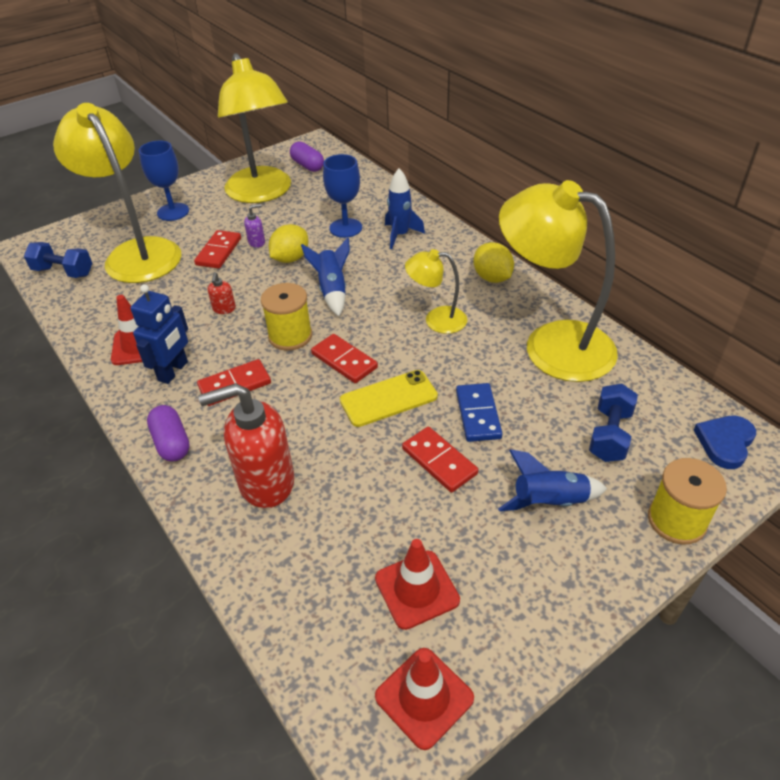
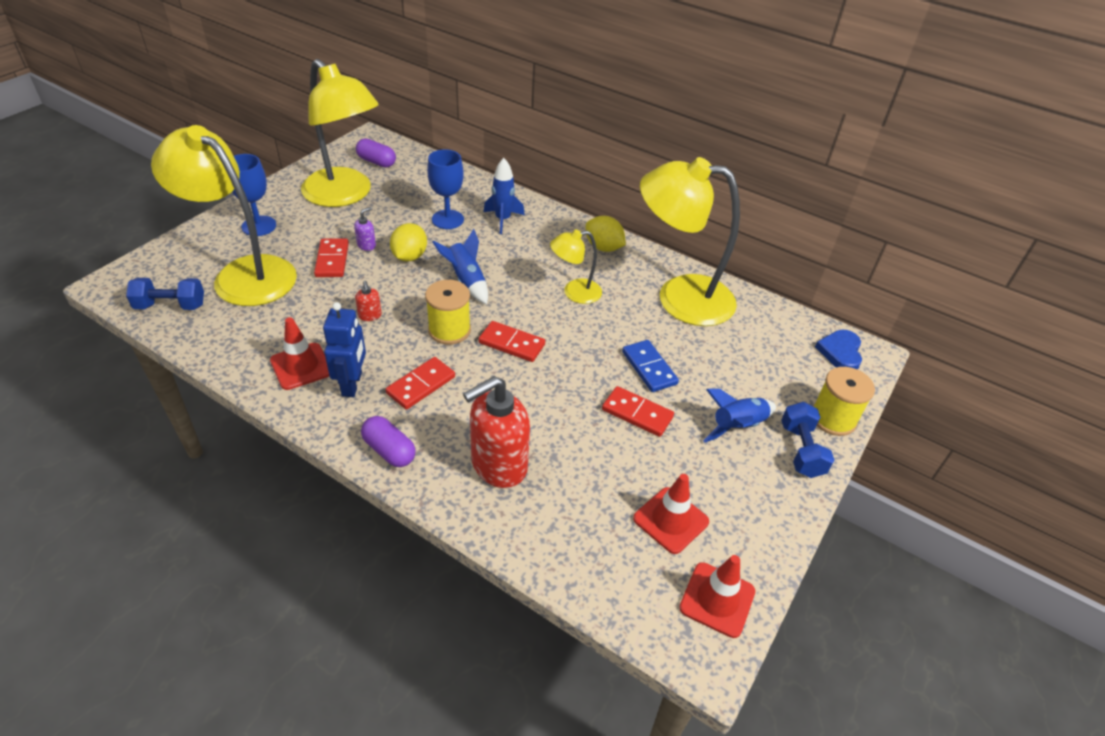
camera: 25 degrees left, 0 degrees up
yellow phone [340,370,438,427] -> none
blue dumbbell [589,384,638,462] -> blue dumbbell moved to [781,402,834,478]

